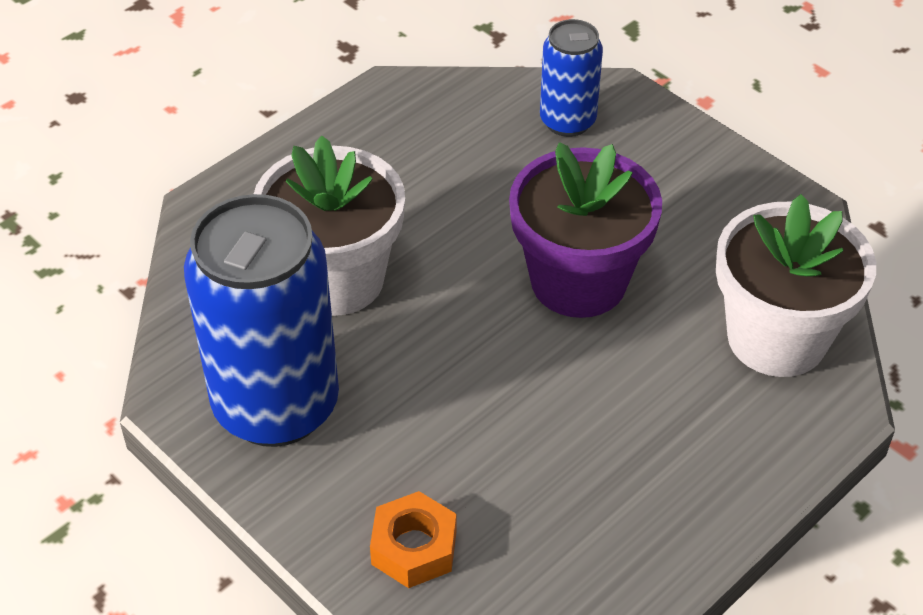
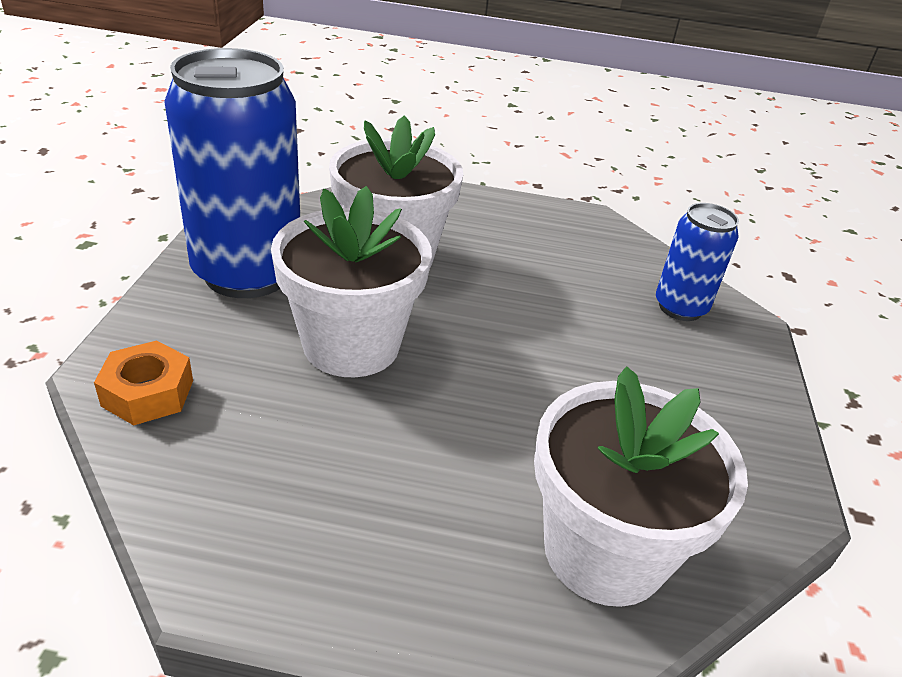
camera: 50 degrees right, 10 degrees down
purple flower pot [509,142,662,318] -> none
none -> white flower pot [271,186,432,377]

